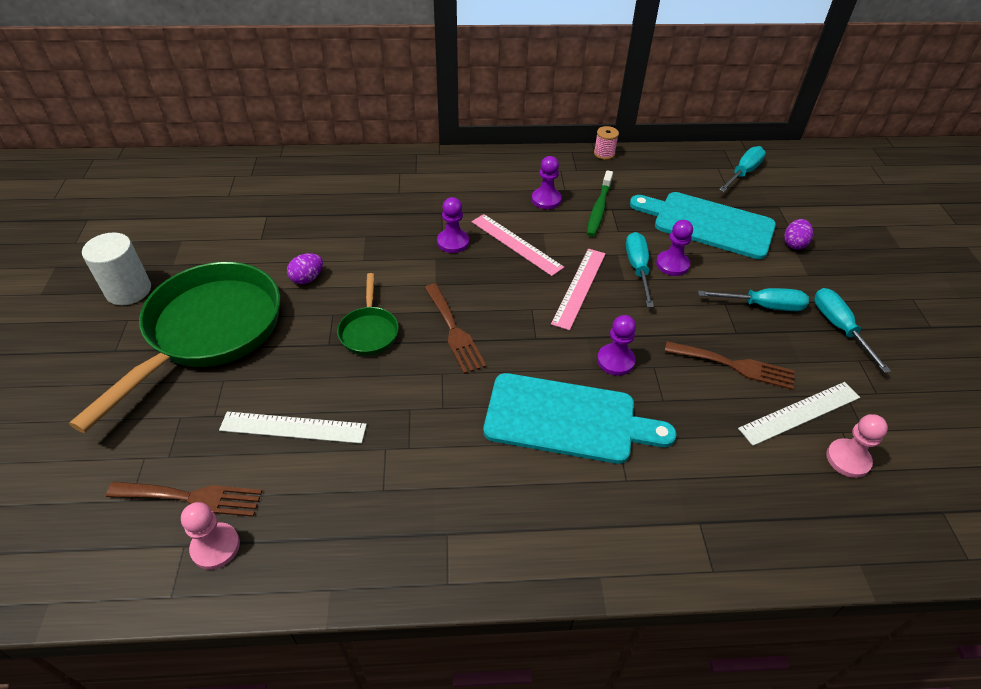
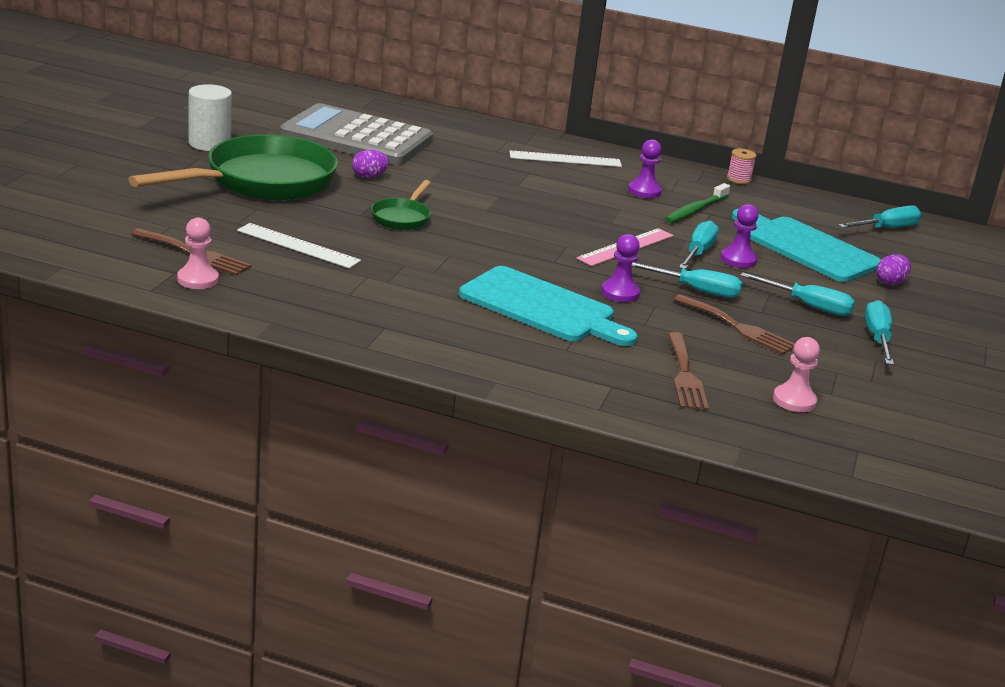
camera: 20 degrees right, 20 degrees down
brown fork [425,283,486,374] -> brown fork moved to [668,332,709,410]
purple pawn [437,197,469,253] -> none
pink ruler [471,214,564,276] -> none
white ruler [738,382,860,446] -> white ruler moved to [509,151,622,167]
none -> grey calculator [280,103,433,165]
none -> turquoise screwdriver [632,262,742,298]

